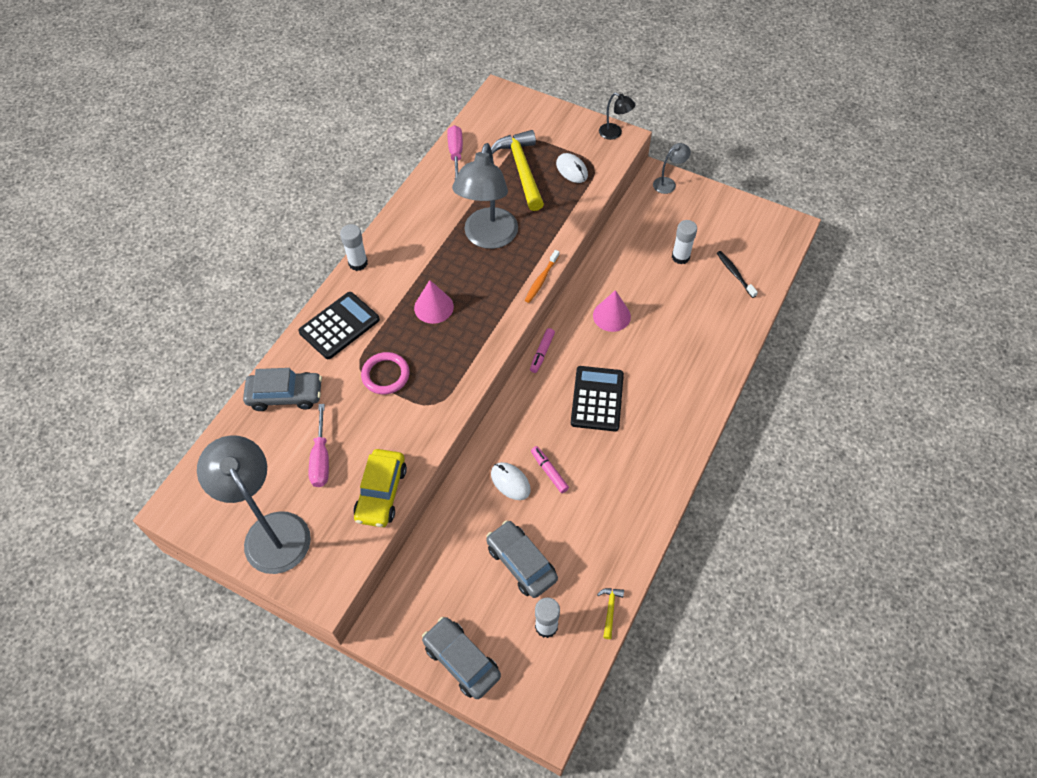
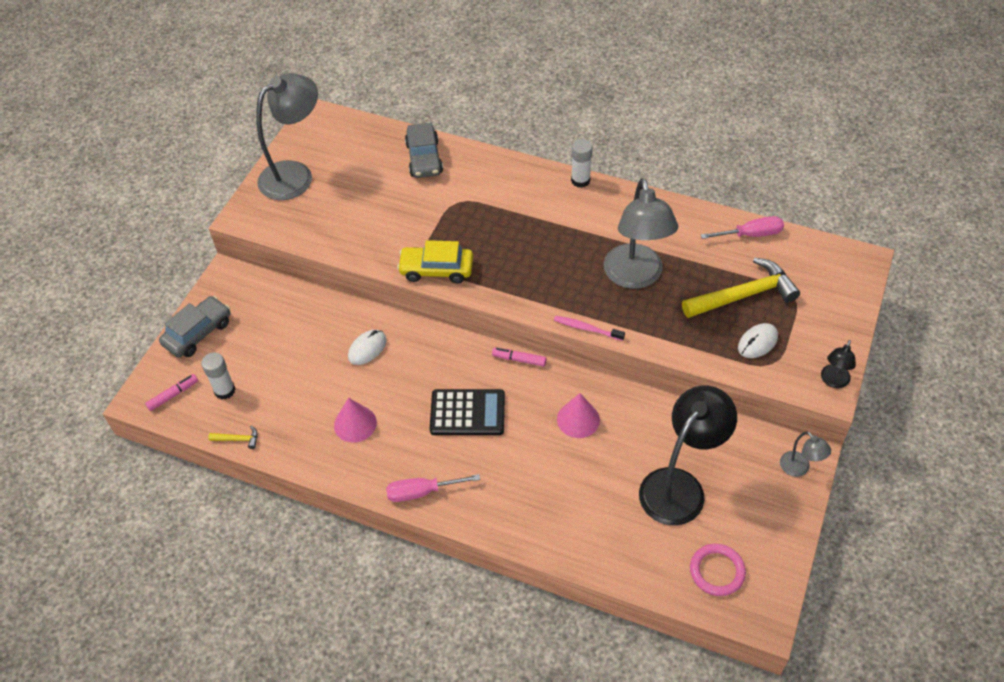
camera: 85 degrees right, 5 degrees down
black calculator [298,292,380,359] -> none
pink screwdriver [309,404,329,487] -> pink screwdriver moved to [386,474,480,502]
yellow car [353,449,407,527] -> yellow car moved to [397,240,473,283]
pink ring [361,352,410,395] -> pink ring moved to [690,544,746,596]
pink cone [414,280,454,324] -> pink cone moved to [334,398,377,443]
grey lamp [452,143,518,249] -> grey lamp turned 105 degrees counterclockwise [604,178,678,289]
grey car [486,520,558,598] -> none
orange toothbrush [525,250,559,303] -> pink toothbrush [554,316,625,341]
pink marker [531,446,569,493] -> pink marker moved to [145,374,198,411]
white glue stick [672,220,697,264] -> black lamp [639,386,737,526]
black toothbrush [717,251,758,298] -> none

